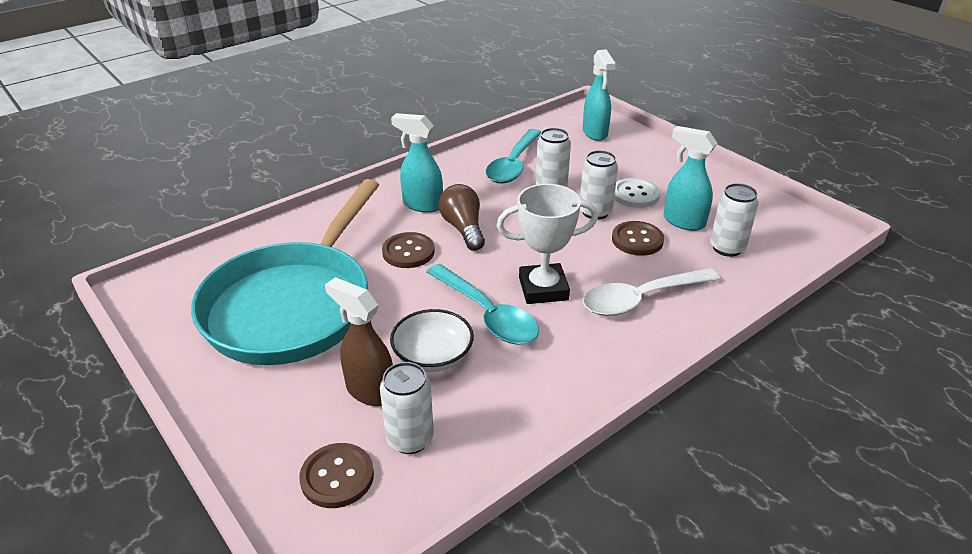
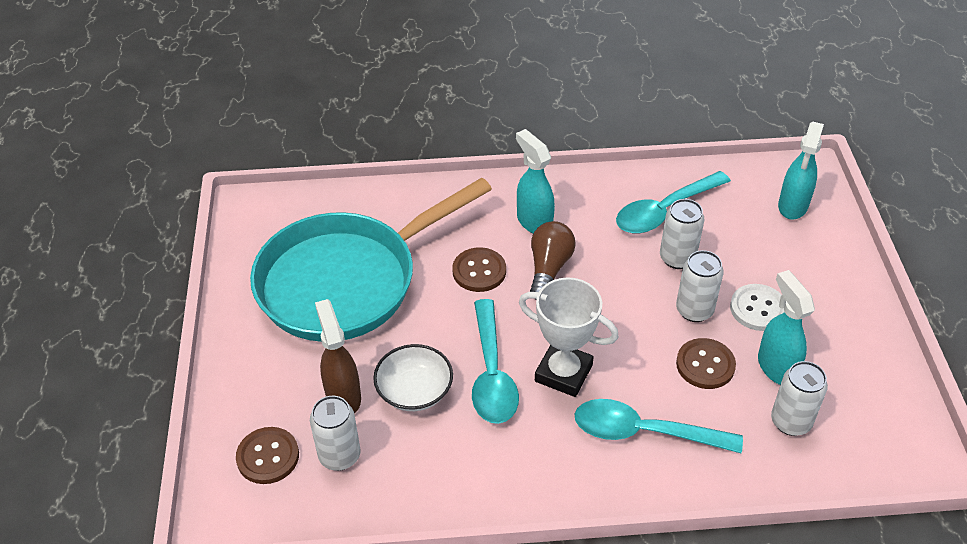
camera: 35 degrees right, 10 degrees up
white spoon [583,268,720,316] -> turquoise spoon [575,399,743,453]

